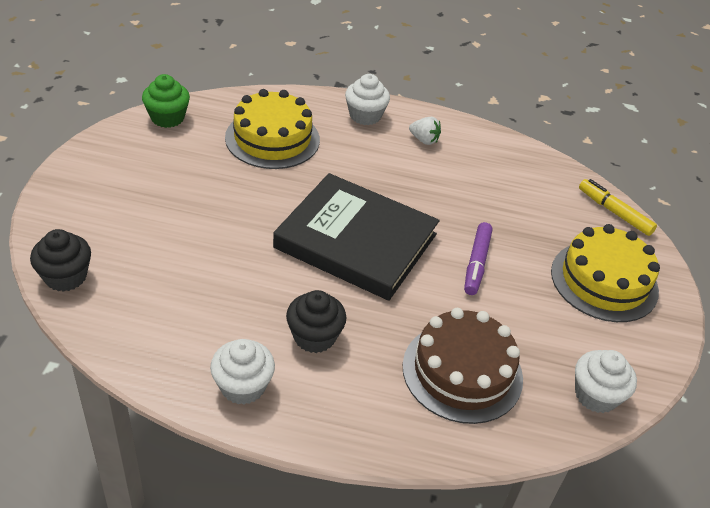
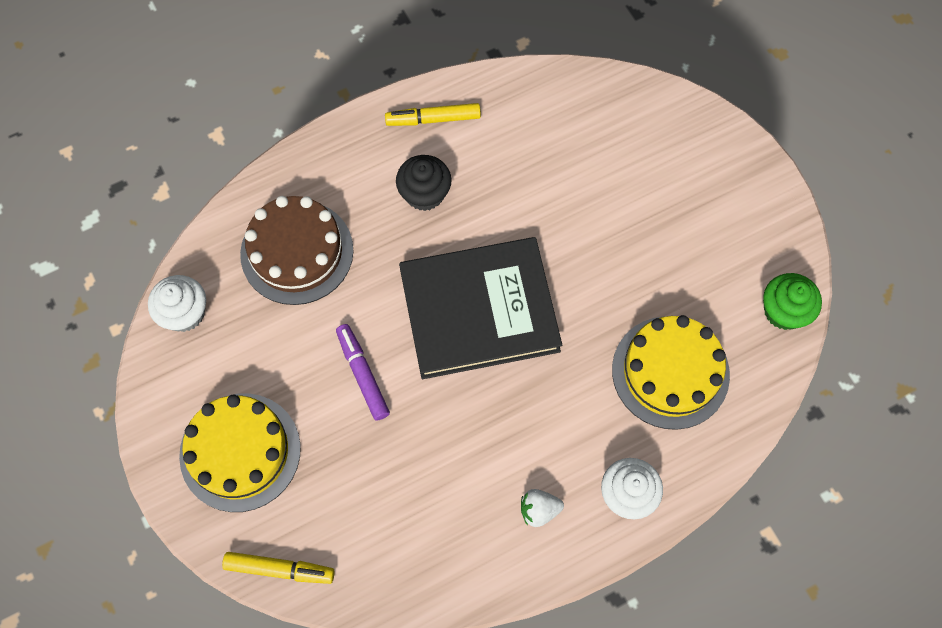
camera: 145 degrees right, 25 degrees up
black cupcake [30,229,91,292] -> none
white cupcake [210,339,275,405] -> yellow marker [385,103,481,126]

